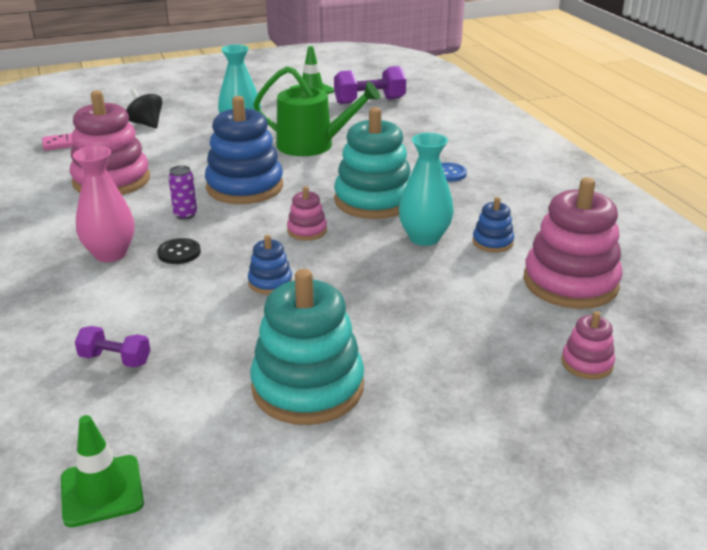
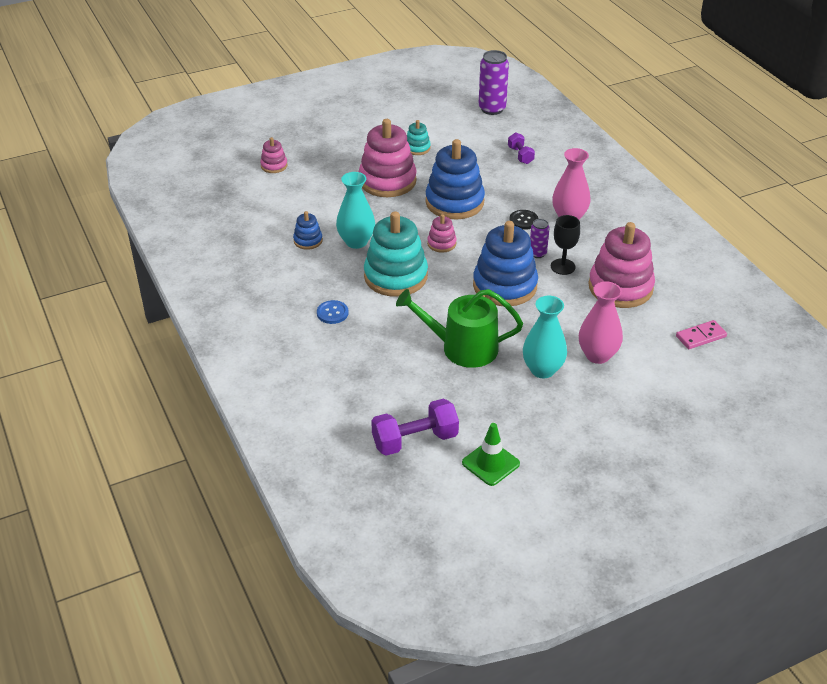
camera: 175 degrees right, 10 degrees up
green traffic cone [61,415,144,527] -> purple can [478,50,509,115]
purple dumbbell [75,326,150,367] -> purple dumbbell turned 60 degrees clockwise [508,132,535,164]
black spinning top [126,88,163,128] -> none
blue stacking toy [248,235,292,295] -> blue stacking toy [425,139,485,219], size x2.12
turquoise stacking toy [250,269,364,425] -> turquoise stacking toy [407,120,431,155], size x0.47
pink stacking toy [523,177,623,309] -> pink stacking toy moved to [359,119,417,197]
none -> black goblet [551,215,580,275]
none -> pink vase [579,281,623,364]

